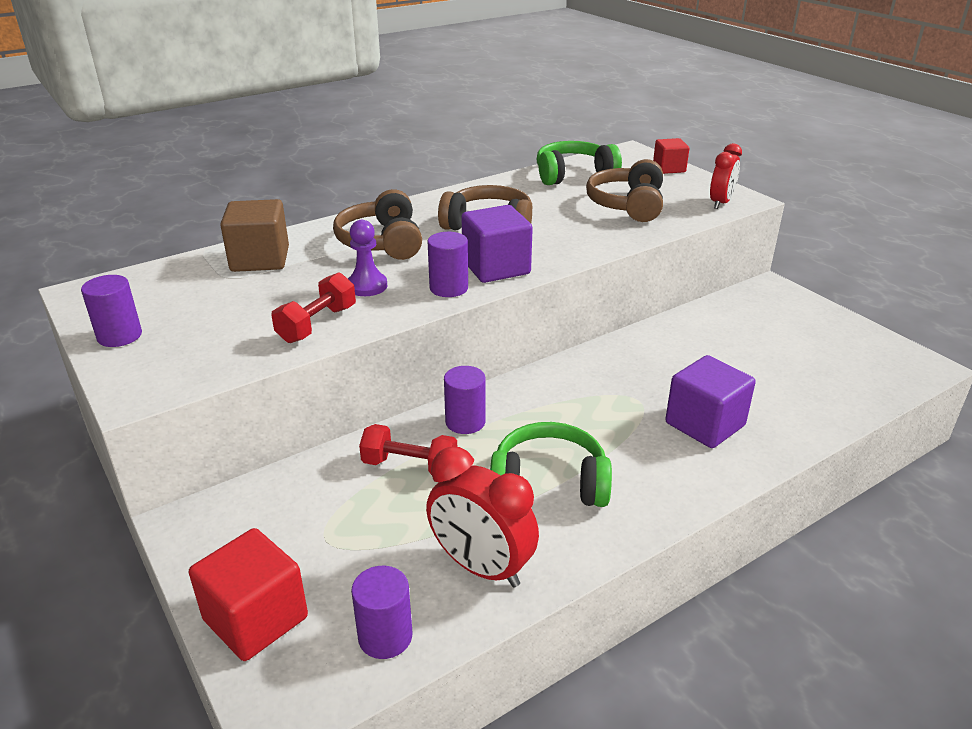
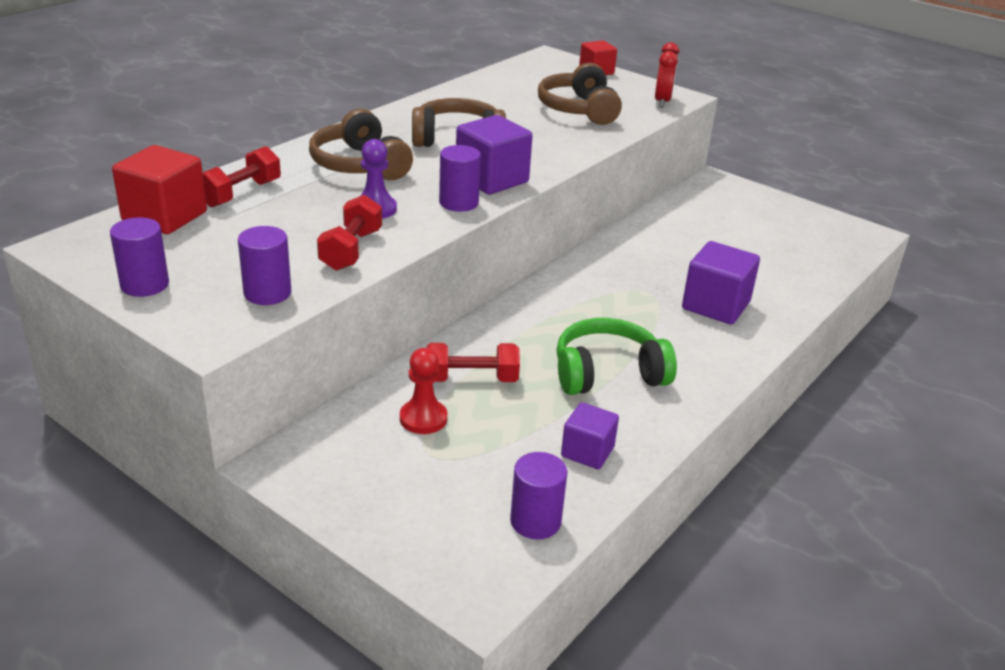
camera: 20 degrees left, 0 degrees up
red cube [188,528,308,661] -> red cube moved to [112,145,207,234]
brown cube [220,199,289,272] -> red dumbbell [203,146,281,207]
red clock [426,447,539,587] -> purple cube [561,402,619,469]
purple cylinder [444,366,486,434] -> purple cylinder moved to [238,226,291,305]
green headphones [537,141,622,185] -> none
none -> red pawn [400,348,447,434]

